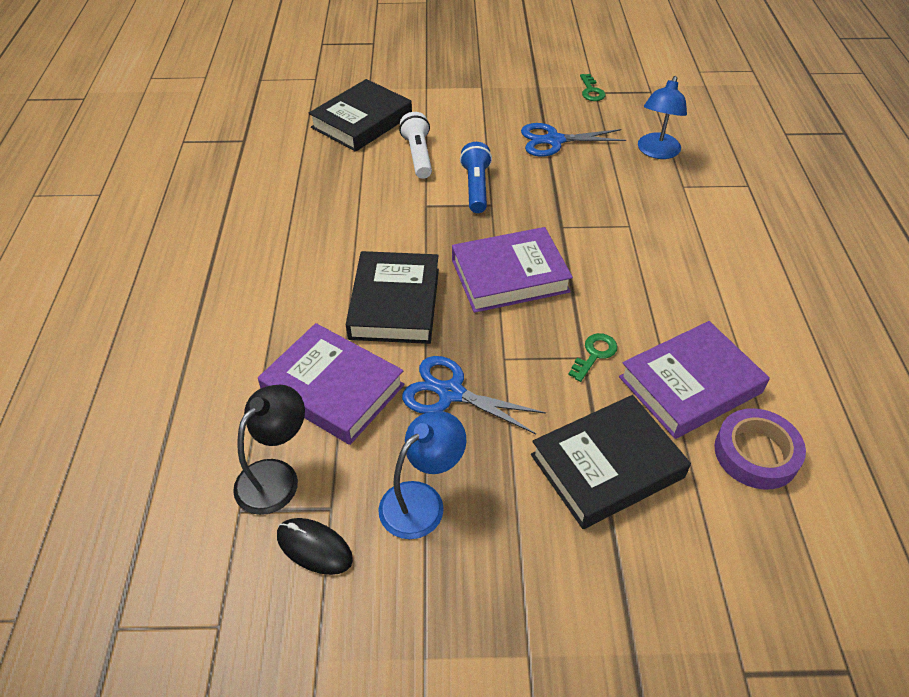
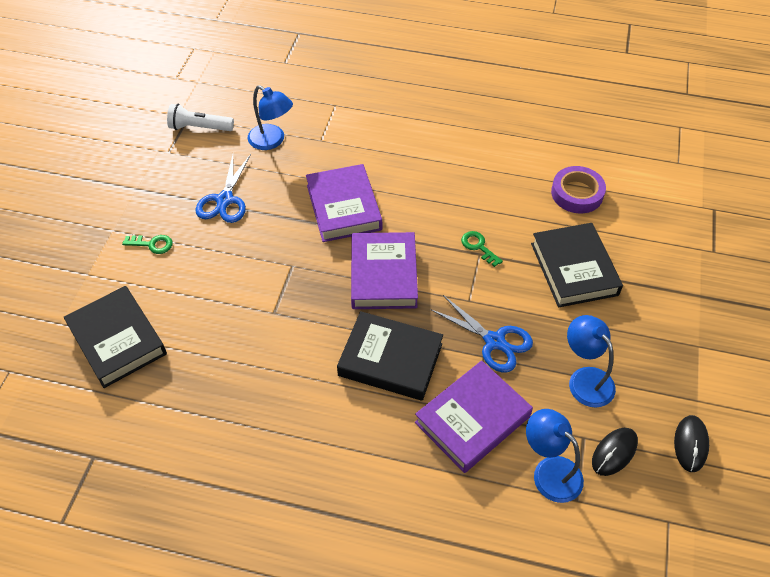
camera: 75 degrees left, 5 degrees up
black lamp [233,384,305,515] -> blue lamp [526,409,584,503]
white flashlight [399,112,432,179] -> white flashlight moved to [167,104,234,131]
blue scissors [402,356,546,434] -> blue scissors turned 90 degrees counterclockwise [430,295,533,372]
blue flashlight [460,142,492,213] -> none
green key [580,74,606,101] -> green key moved to [122,235,173,254]
purple book [619,321,770,439] -> purple book moved to [306,164,382,242]
none -> black mouse [674,415,709,472]

